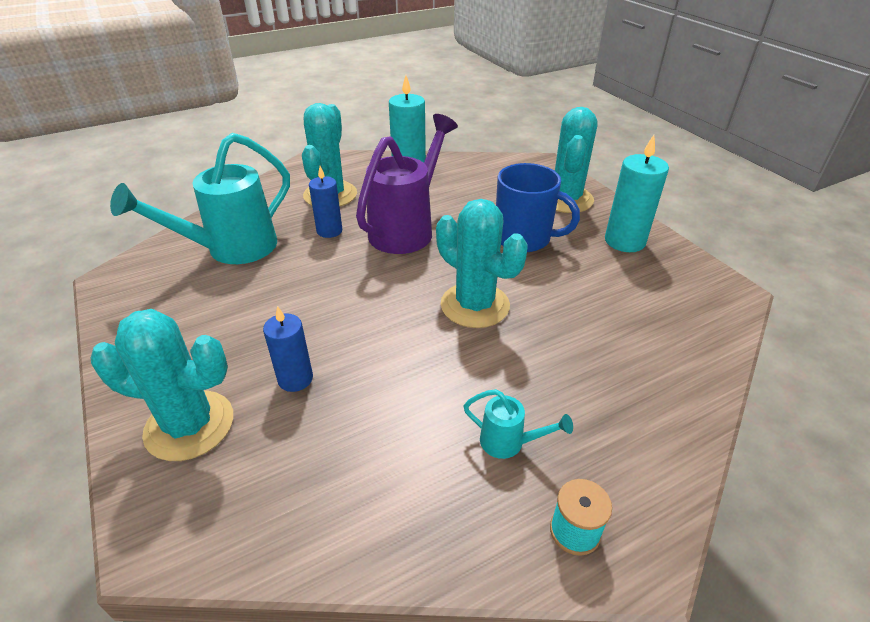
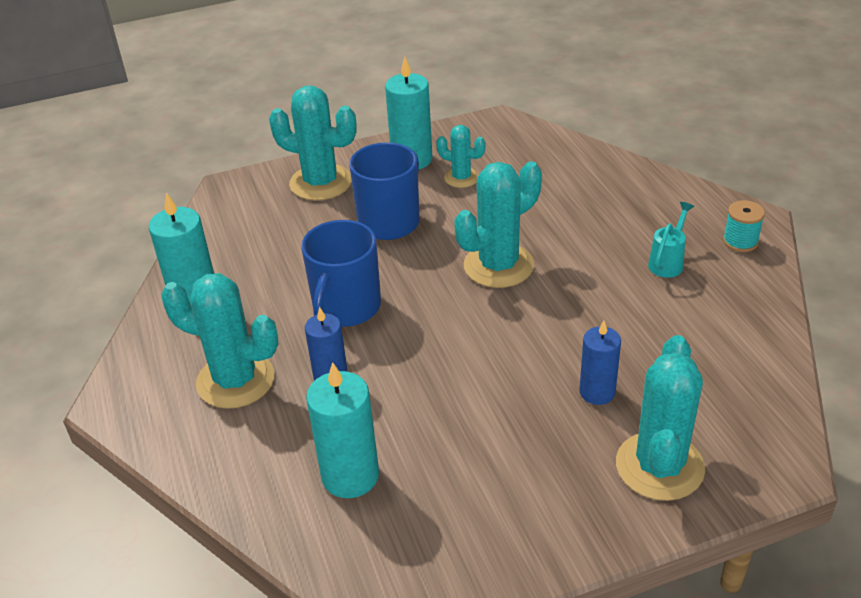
camera: 80 degrees left, 0 degrees up
turquoise watering can [110,133,290,264] -> turquoise candle [306,362,379,498]
purple watering can [356,114,458,254] -> blue mug [301,220,381,327]
none -> turquoise cactus [436,125,485,188]

